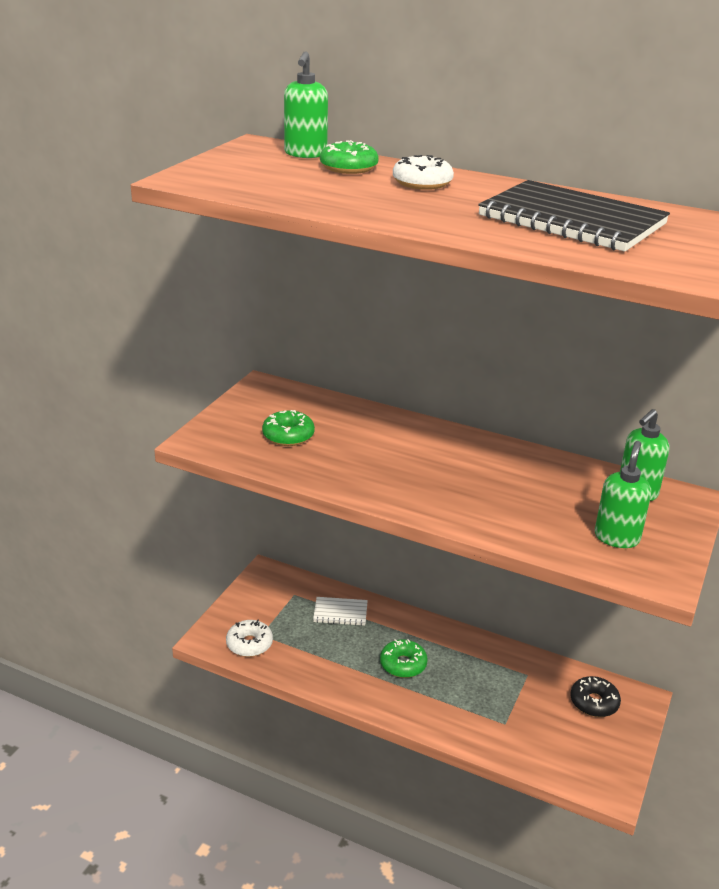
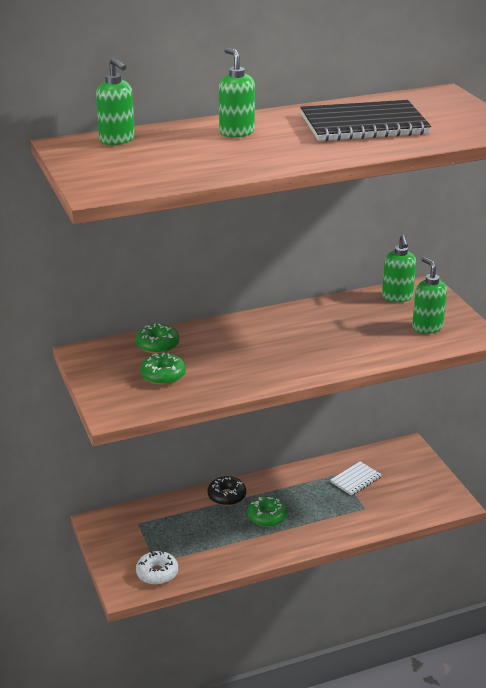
camera: 45 degrees left, 0 degrees up
white notebook [313,597,368,626] -> white notebook moved to [330,461,382,496]
green donut [320,140,379,174] -> green donut moved to [136,324,179,354]
white donut [393,155,454,190] -> green soap dispenser [219,48,255,138]
black donut [570,676,621,717] -> black donut moved to [208,476,246,506]

